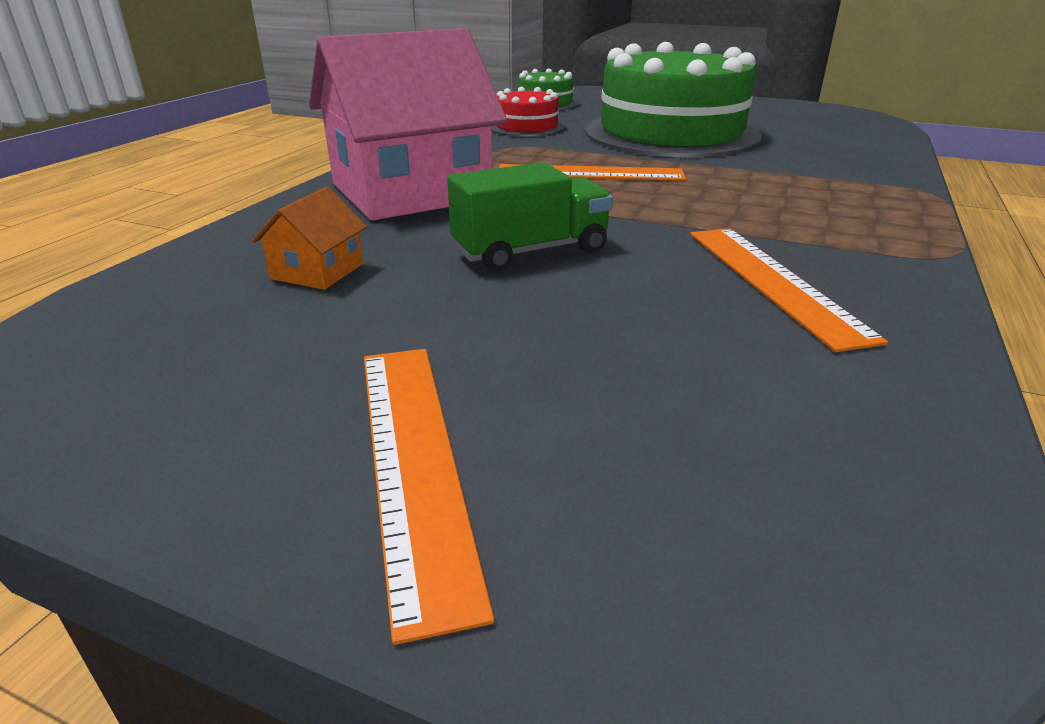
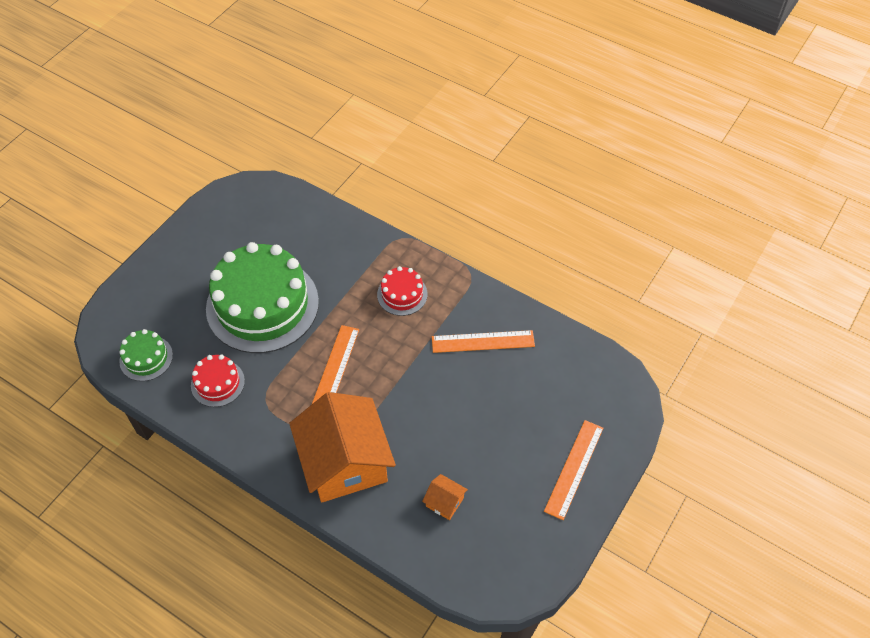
camera: 80 degrees left, 25 degrees up
pink house [309,28,507,221] -> orange house [289,392,396,502]
orange ruler [364,349,495,645] -> orange ruler turned 60 degrees counterclockwise [544,420,603,520]
green truck [447,162,613,271] -> none
none -> red cake [377,266,428,316]

